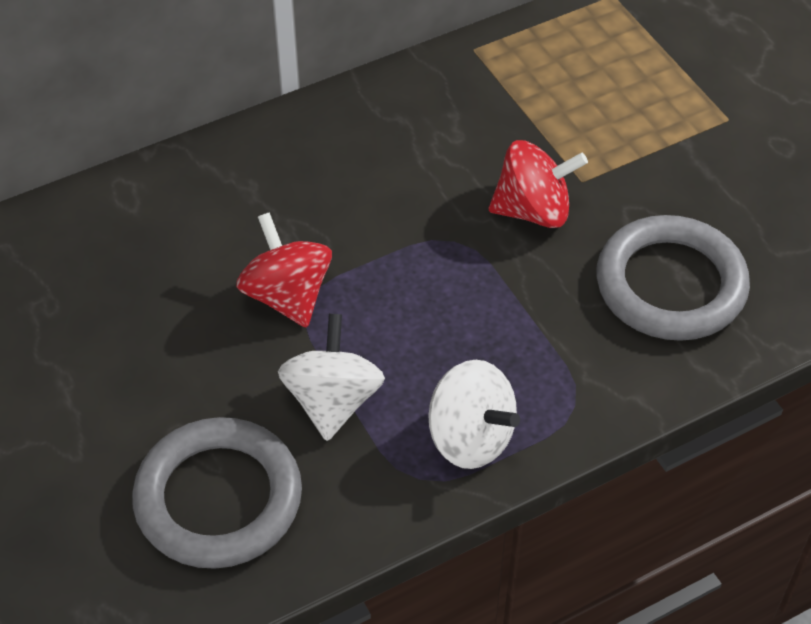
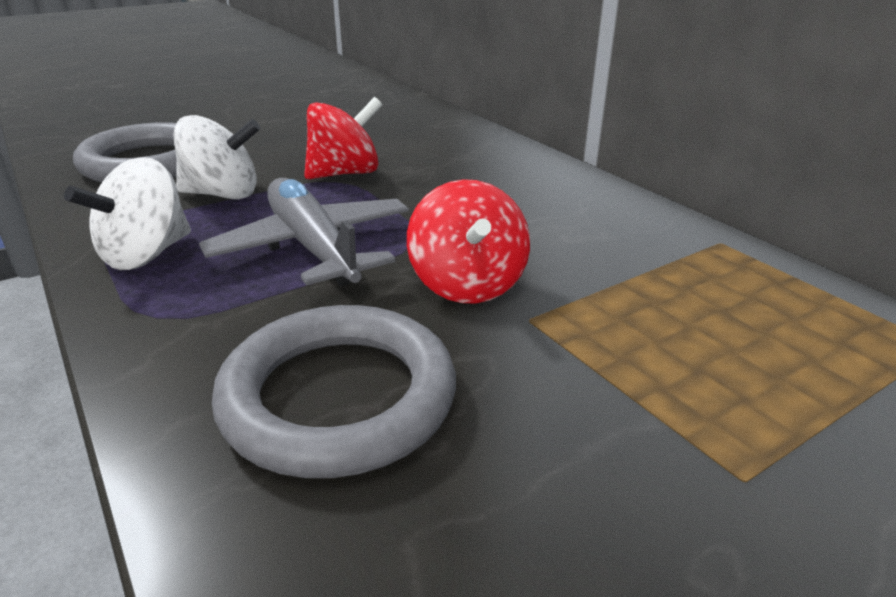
camera: 85 degrees right, 20 degrees down
none -> grey plane [199,178,409,286]

